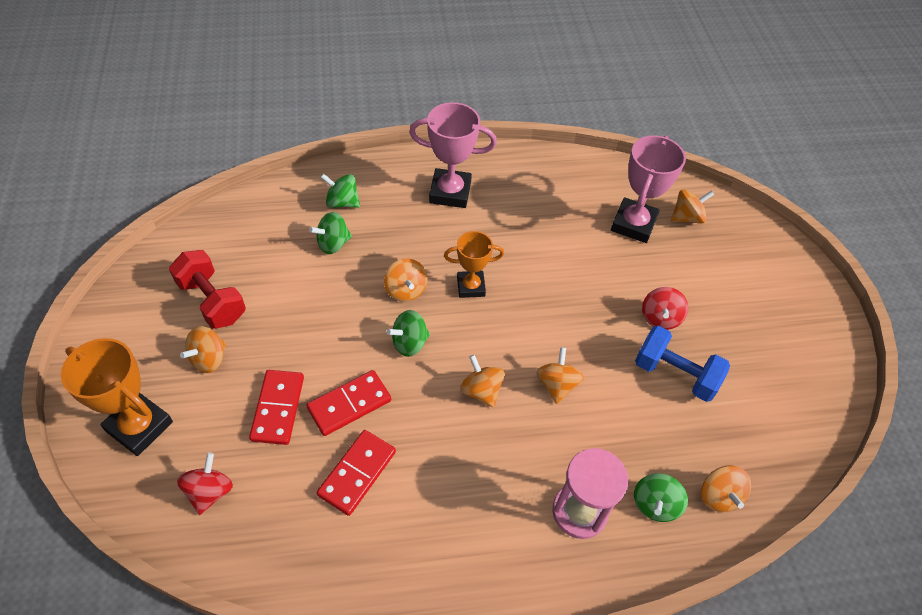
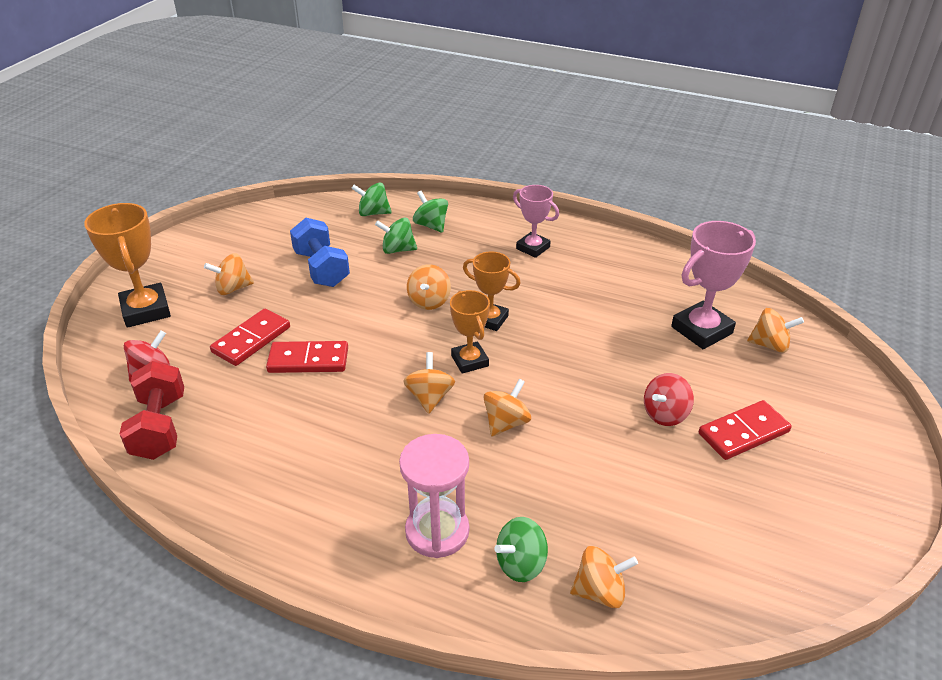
camera: 35 degrees right, 15 degrees down
red dumbbell [169,250,246,329] -> red dumbbell moved to [120,361,184,460]
red domino [317,430,396,516] -> red domino moved to [699,400,792,460]
green spinning top [387,310,430,357] -> green spinning top moved to [351,182,392,216]
pink trophy [409,102,497,208] -> pink trophy [513,185,559,258], size x0.64
blue dumbbell [635,326,730,402] -> blue dumbbell moved to [290,218,350,287]
orange spinning top [701,465,751,512] -> orange spinning top turned 120 degrees counterclockwise [570,546,638,608]
none -> orange trophy [450,290,490,374]

